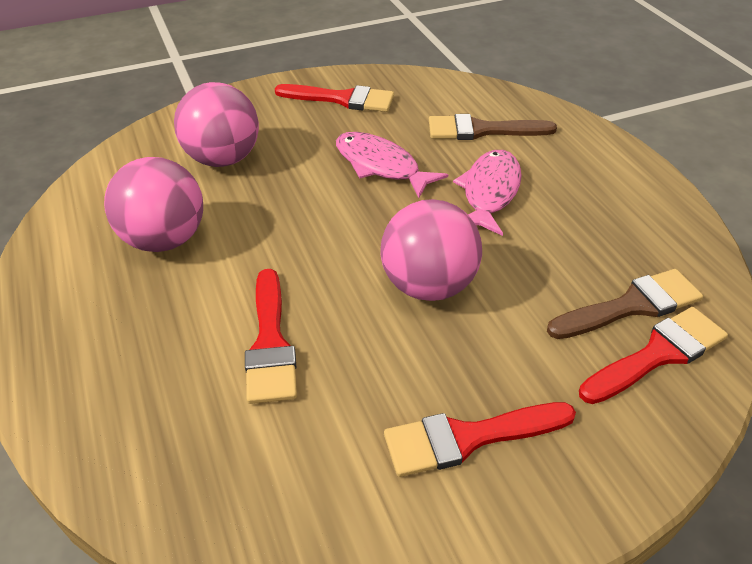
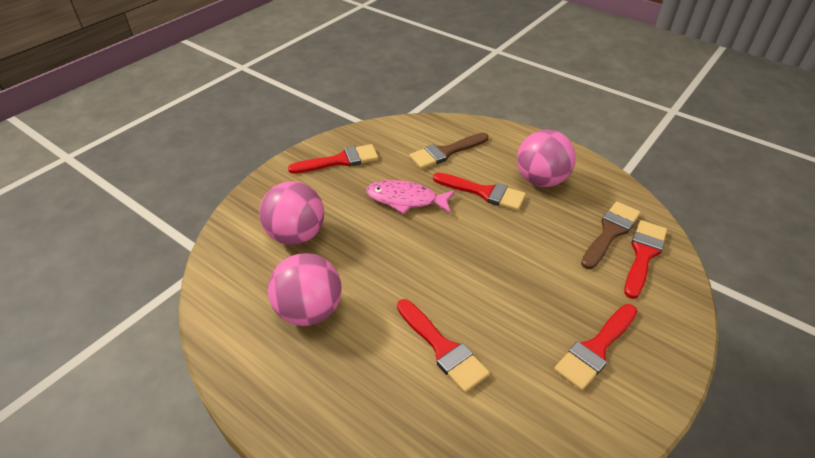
camera: 30 degrees left, 0 degrees up
pink ball [380,199,482,301] -> pink ball moved to [517,129,576,187]
pink fish [453,150,522,236] -> red brush [433,172,526,211]

